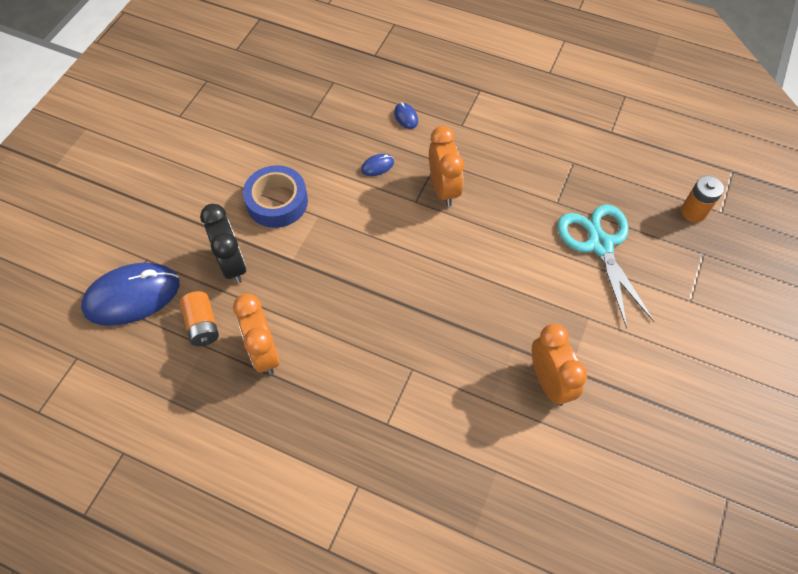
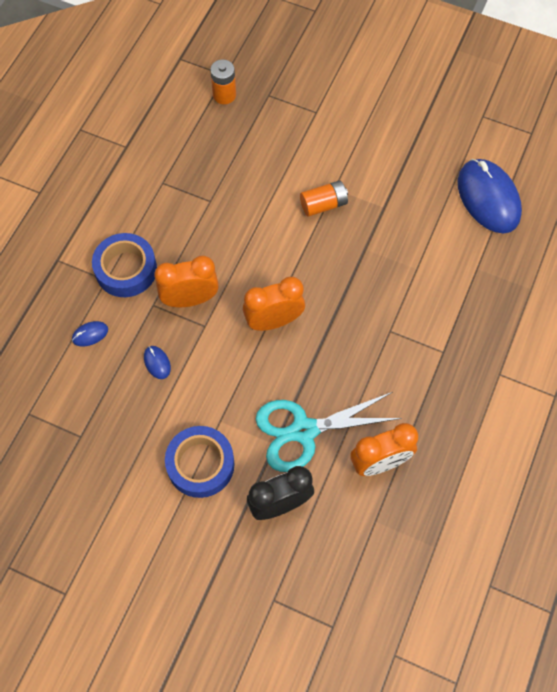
camera: 90 degrees left, 5 degrees up
blue mouse [81,263,180,326] -> blue mouse moved to [458,159,522,233]
orange battery [180,291,219,346] -> orange battery moved to [300,180,348,217]
orange clock [532,324,587,406] -> orange clock moved to [243,277,305,331]
turquoise scissors [557,205,654,329] -> turquoise scissors moved to [256,392,402,472]
none -> blue tape [92,233,157,297]

